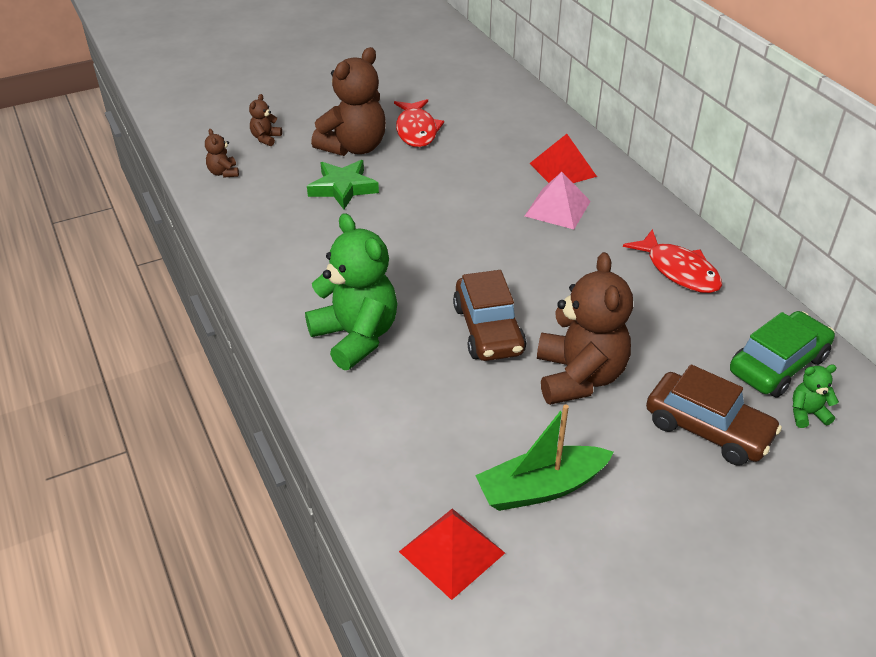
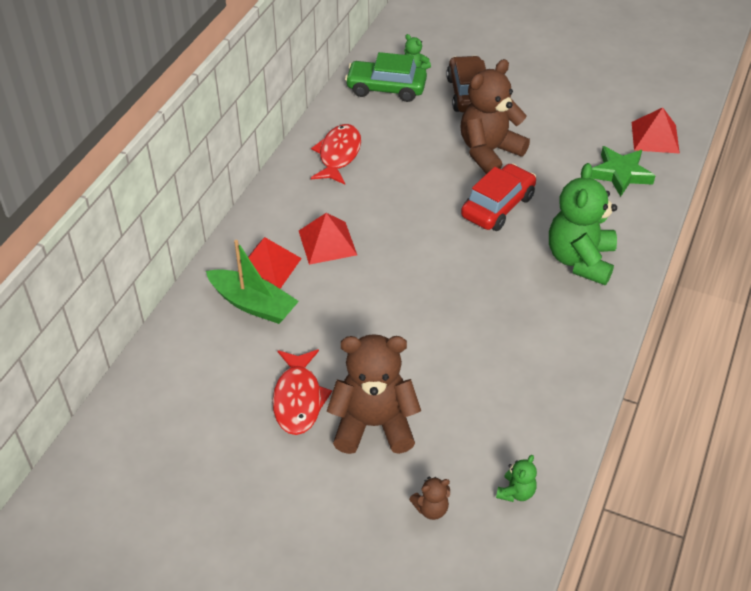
camera: 130 degrees left, 5 degrees up
brown teddy bear [205,129,239,177] -> green teddy bear [496,455,537,502]
green star [307,160,379,209] -> green star moved to [591,146,655,197]
red fish [394,99,444,147] -> red fish turned 135 degrees clockwise [273,349,332,435]
brown car [453,270,526,361] -> red car [461,164,536,231]
green boat [475,404,614,511] -> green boat moved to [206,240,299,324]
pink pyramid [525,172,591,229] -> red pyramid [299,213,357,265]

